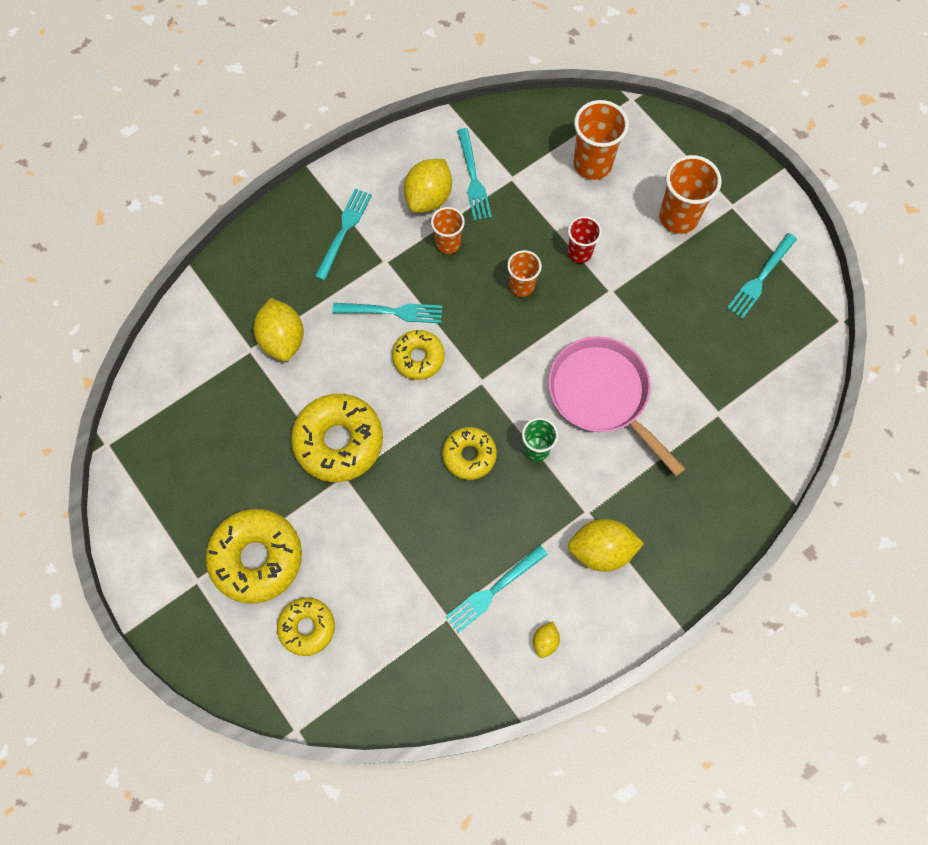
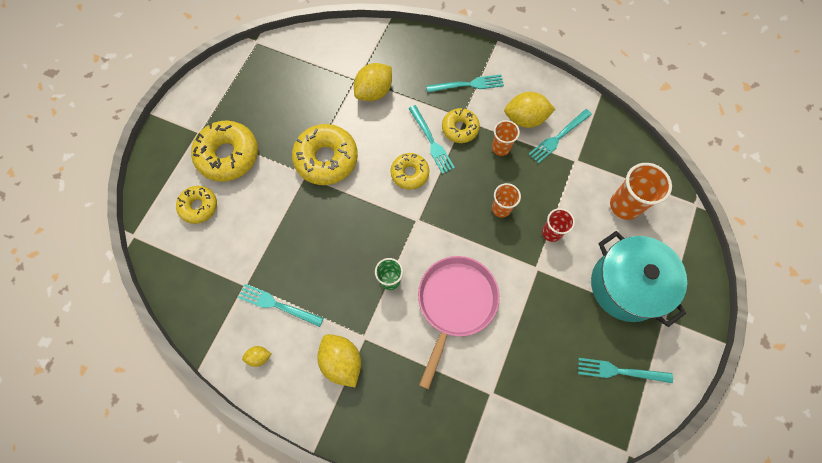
camera: 60 degrees right, 0 degrees up
yellow donut [442,427,497,480] -> yellow donut moved to [442,108,480,143]
orange cup [659,155,722,234] -> turquoise pot [591,231,687,327]

